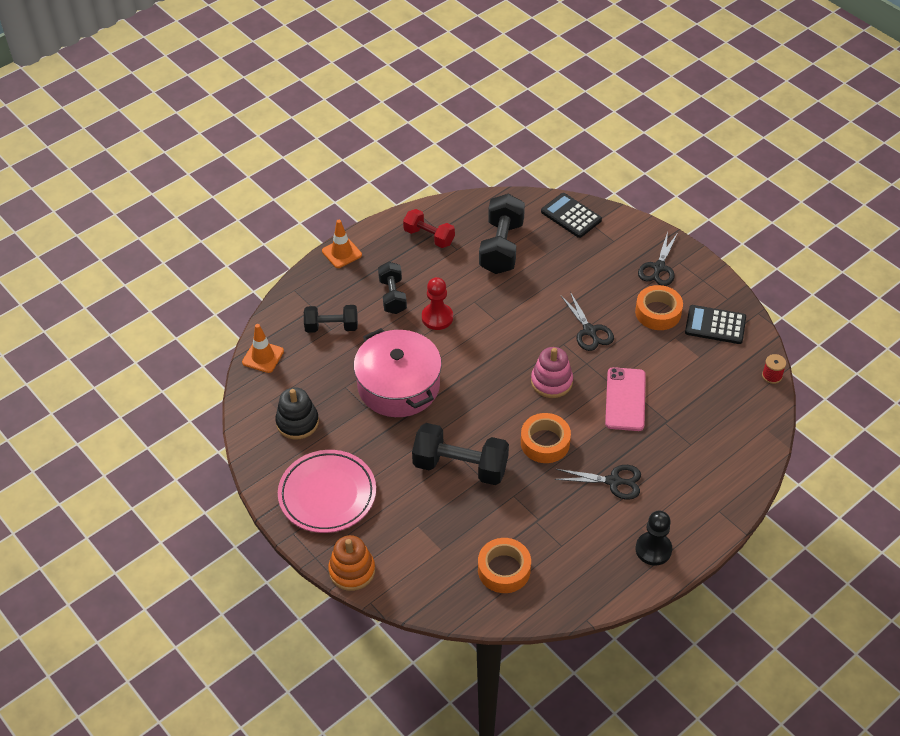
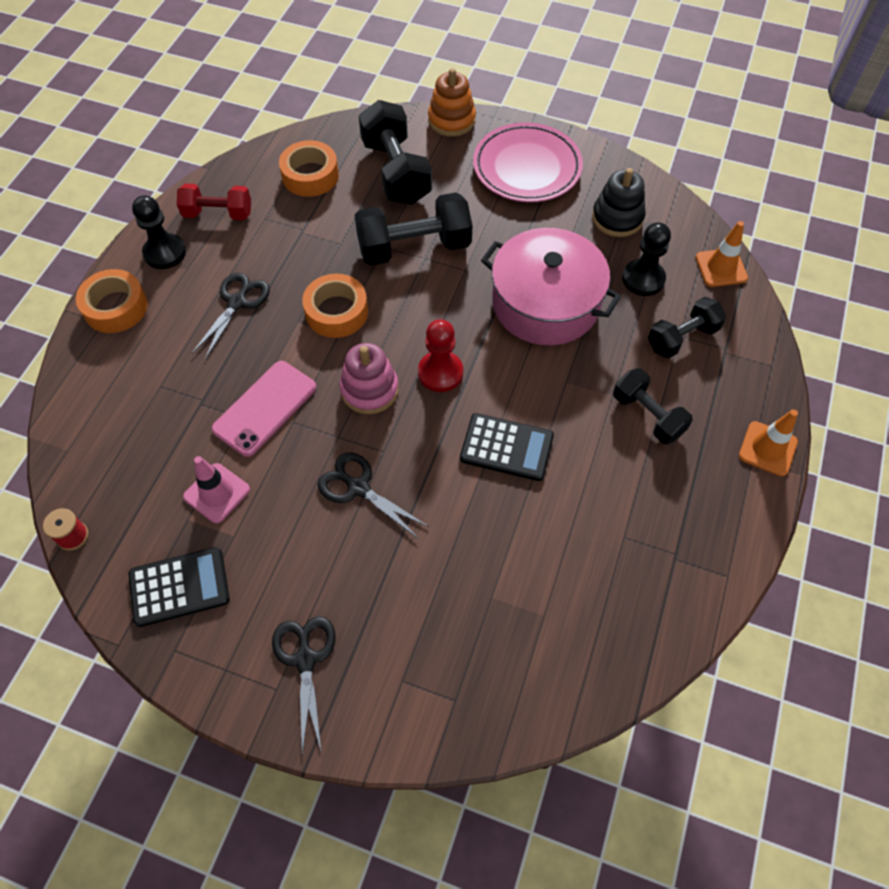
camera: 150 degrees right, 10 degrees up
red dumbbell [403,209,455,248] -> red dumbbell moved to [177,184,251,220]
red pawn [422,277,453,330] -> red pawn moved to [418,319,463,392]
black dumbbell [479,194,525,274] -> black dumbbell moved to [359,100,432,205]
black calculator [541,193,602,238] -> black calculator moved to [460,413,554,481]
black scissors [555,465,641,500] -> black scissors turned 135 degrees clockwise [192,273,270,359]
pink phone [605,367,646,431] -> pink phone turned 60 degrees clockwise [211,361,316,457]
orange tape [635,285,683,330] -> orange tape moved to [76,269,148,333]
none -> pink traffic cone [183,456,250,523]
none -> black pawn [622,222,671,296]

